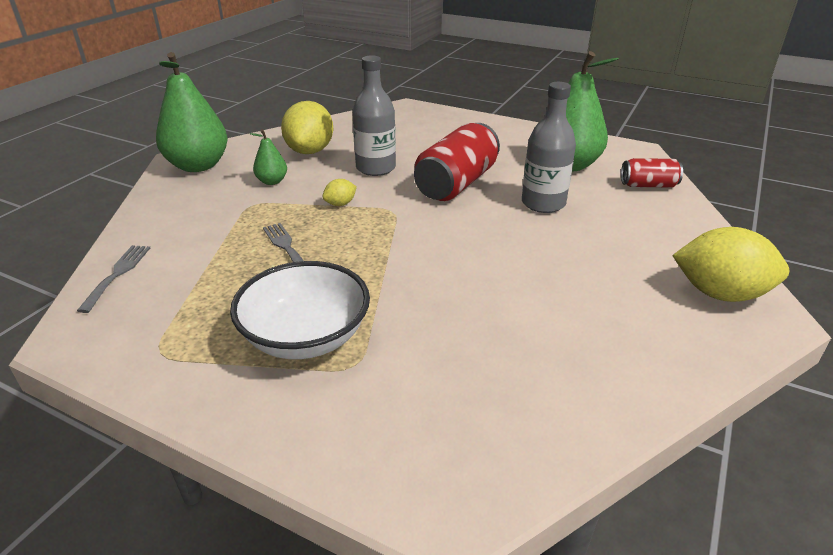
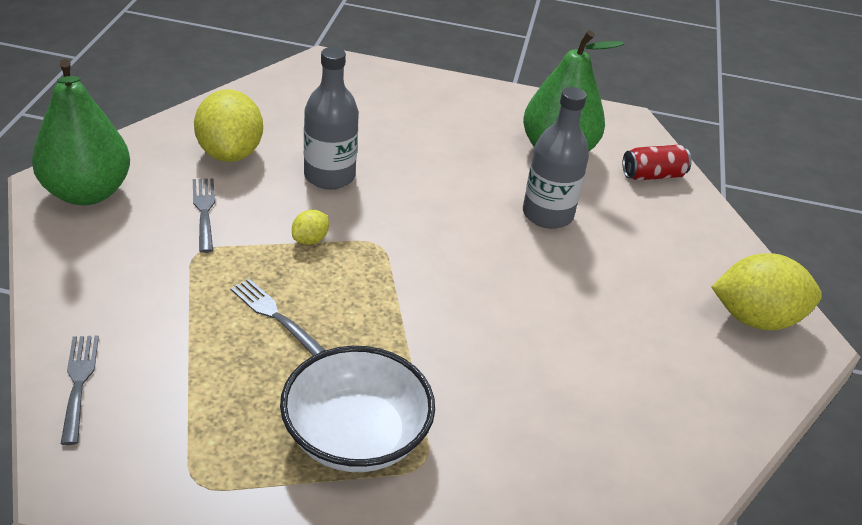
camera: 20 degrees left, 5 degrees up
green pear [250,129,287,185] -> grey fork [193,178,215,253]
red can [414,123,500,201] -> none

